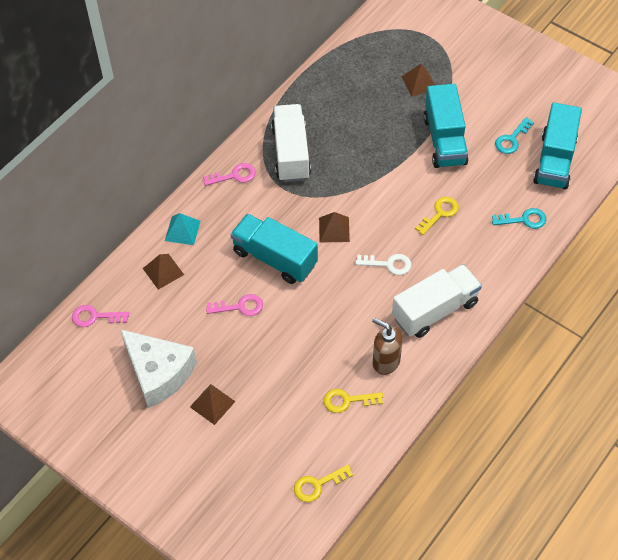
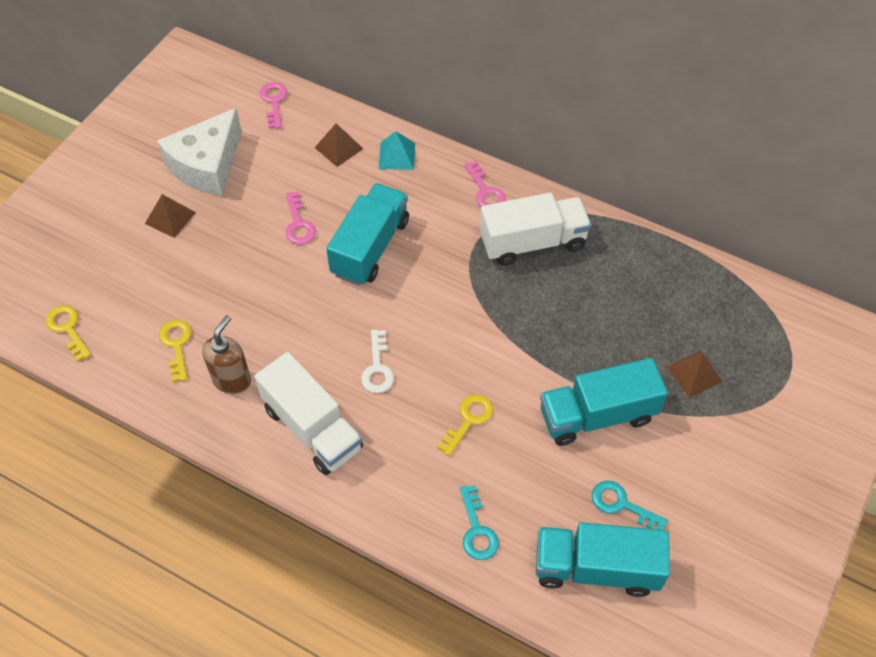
camera: 80 degrees right, 0 degrees up
brown pyramid [319,212,350,242] -> none
yellow key [415,197,459,235] -> yellow key turned 90 degrees counterclockwise [437,395,493,456]

